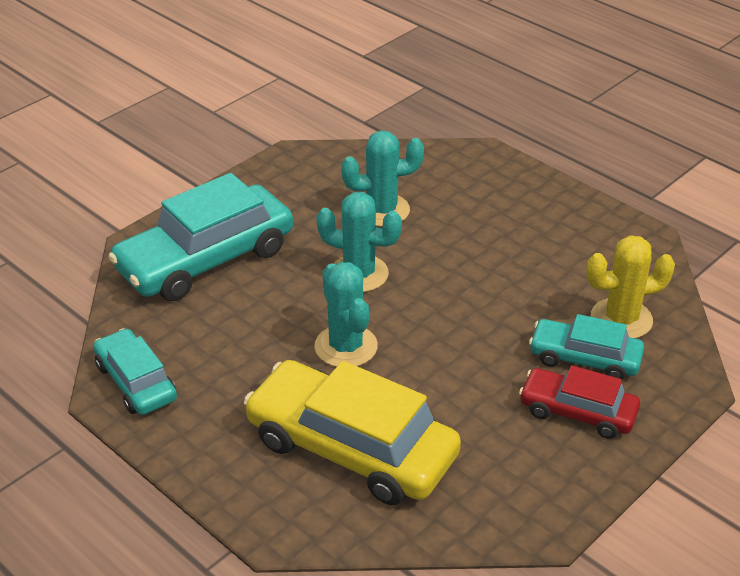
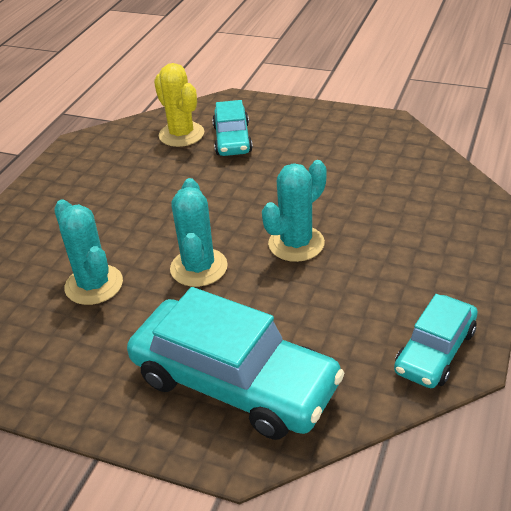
camera: 110 degrees left, 0 degrees up
yellow car [244,360,461,505] -> none
red car [519,365,640,439] -> none

